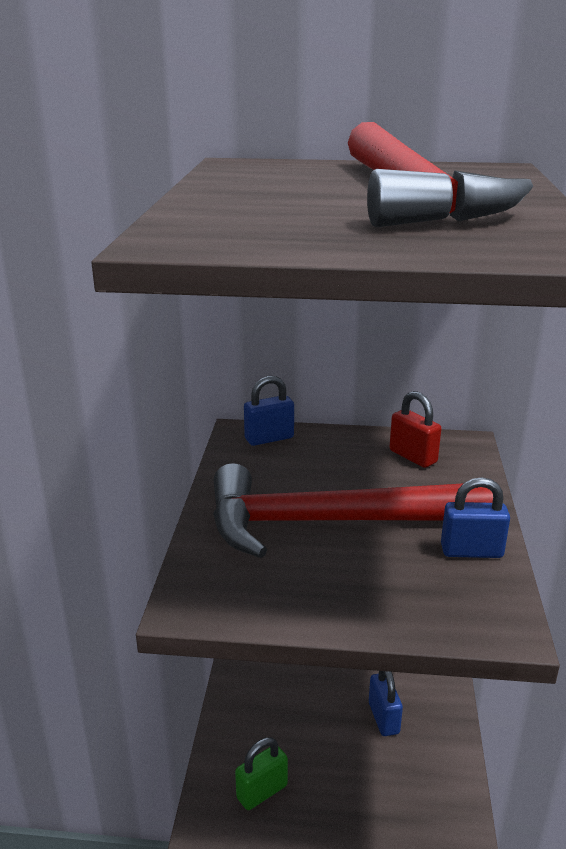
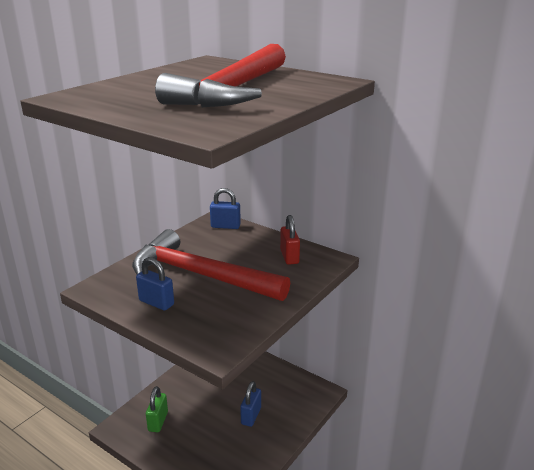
camera: 30 degrees right, 0 degrees up
green padlock [235,737,288,810] -> green padlock turned 75 degrees counterclockwise [146,386,168,432]
blue padlock [441,477,510,558] -> blue padlock moved to [136,257,174,310]

